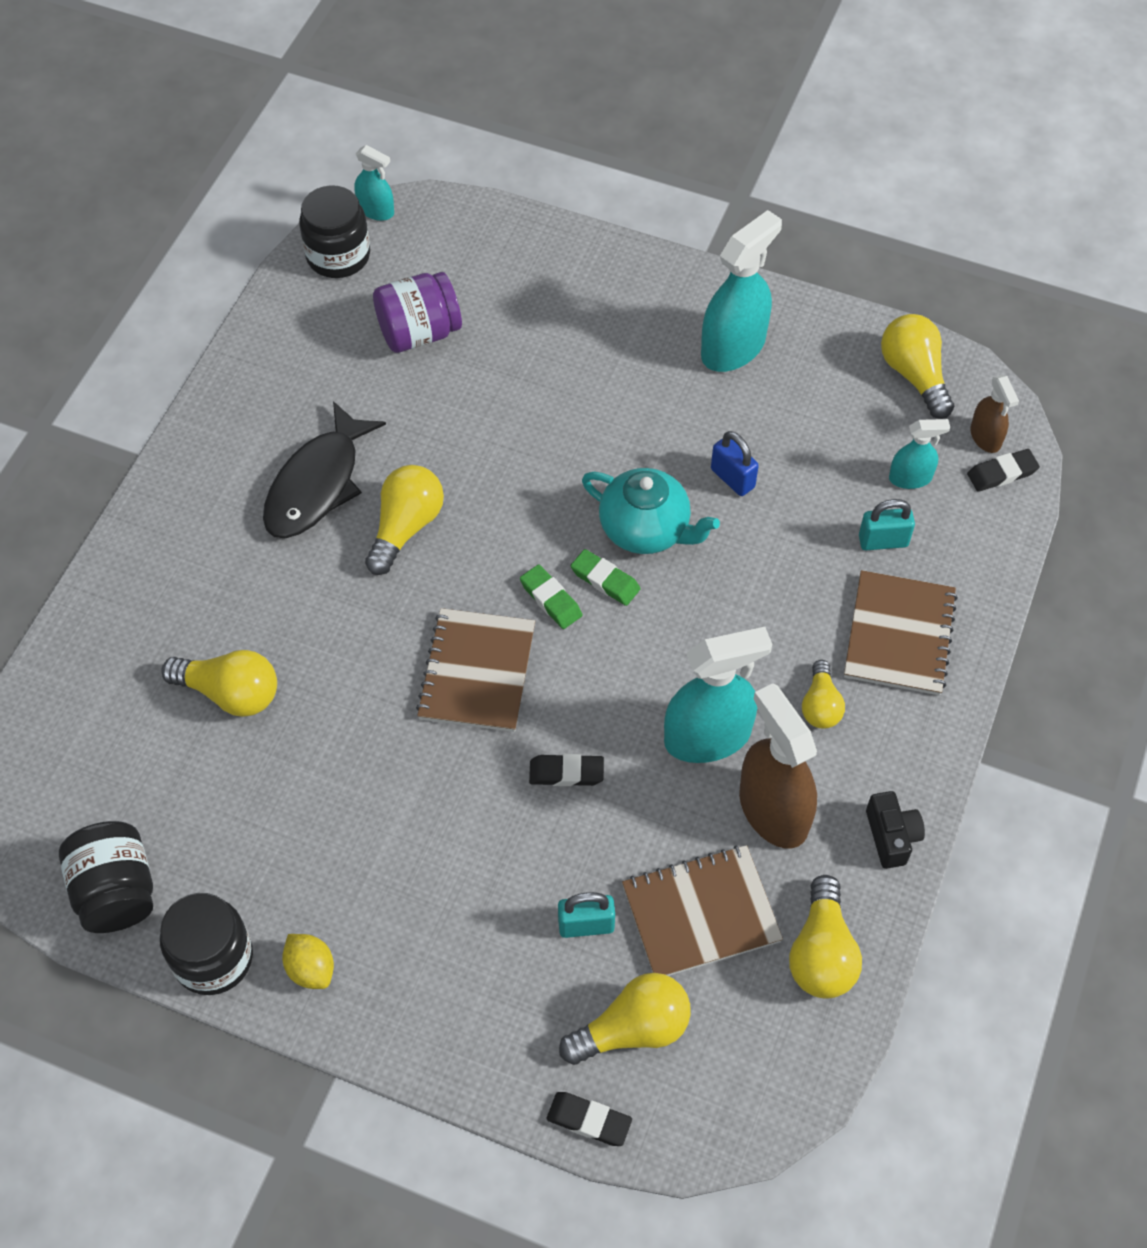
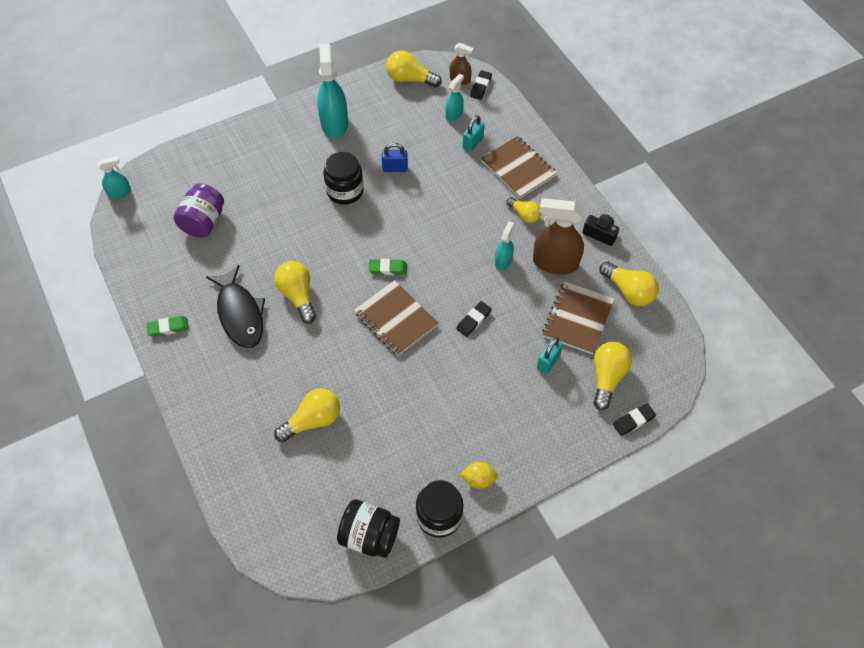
camera: 50 degrees left, 0 degrees up
black jar [299,185,370,278] -> black jar moved to [323,152,364,205]
green eraser [571,549,641,606] -> green eraser moved to [147,316,189,337]
turquoise teapot [582,468,720,554] -> none
turquoise spray bottle [664,627,772,763] -> turquoise spray bottle [495,221,514,270], size x0.53

